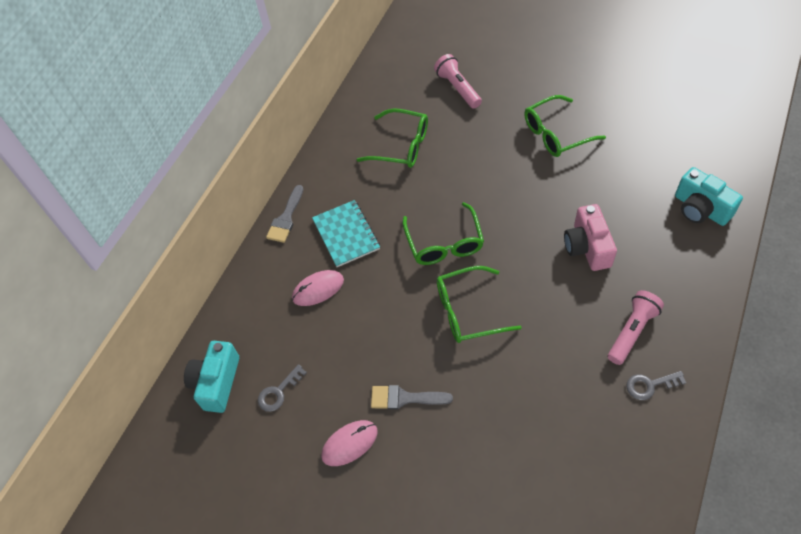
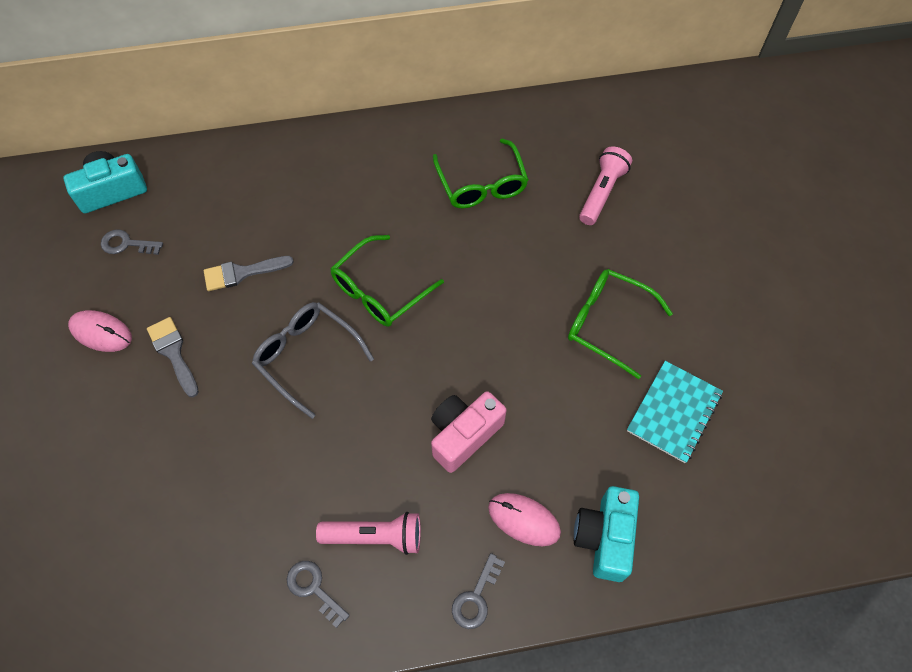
camera: 50 degrees right, 5 degrees up
grey brush [266,185,303,243] -> grey brush moved to [204,256,294,291]
pink mouse [292,270,344,306] -> pink mouse moved to [488,493,561,546]
turquoise notebook [312,200,380,267] -> turquoise notebook moved to [627,361,723,463]
green glasses [437,266,522,343] -> grey glasses [252,302,374,419]
none -> grey key [452,553,505,629]

